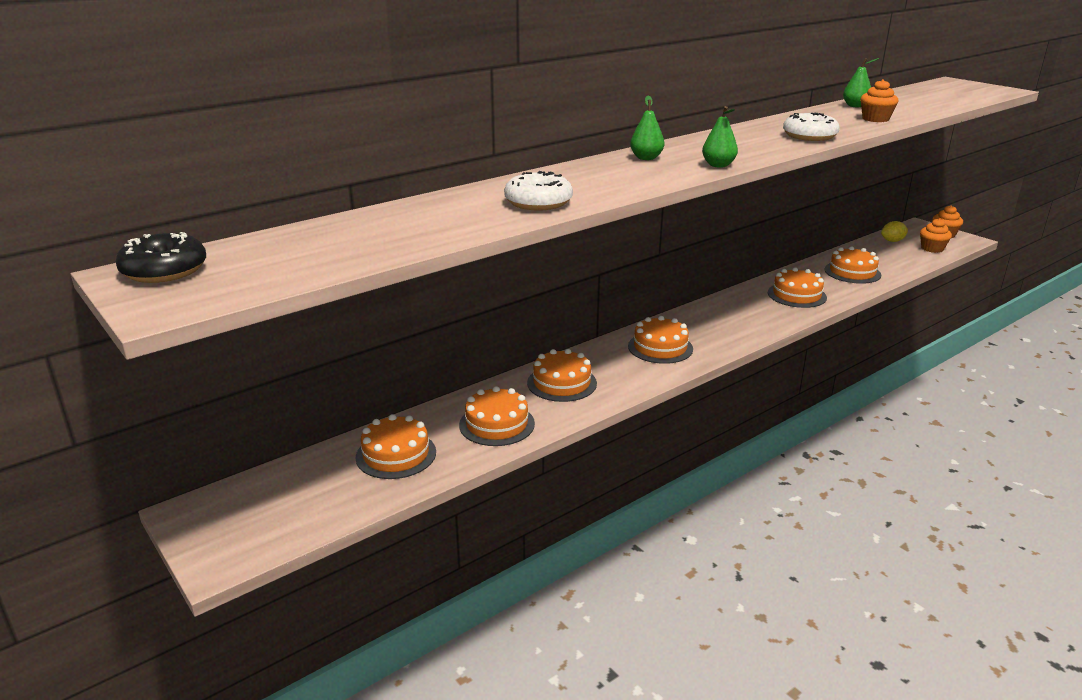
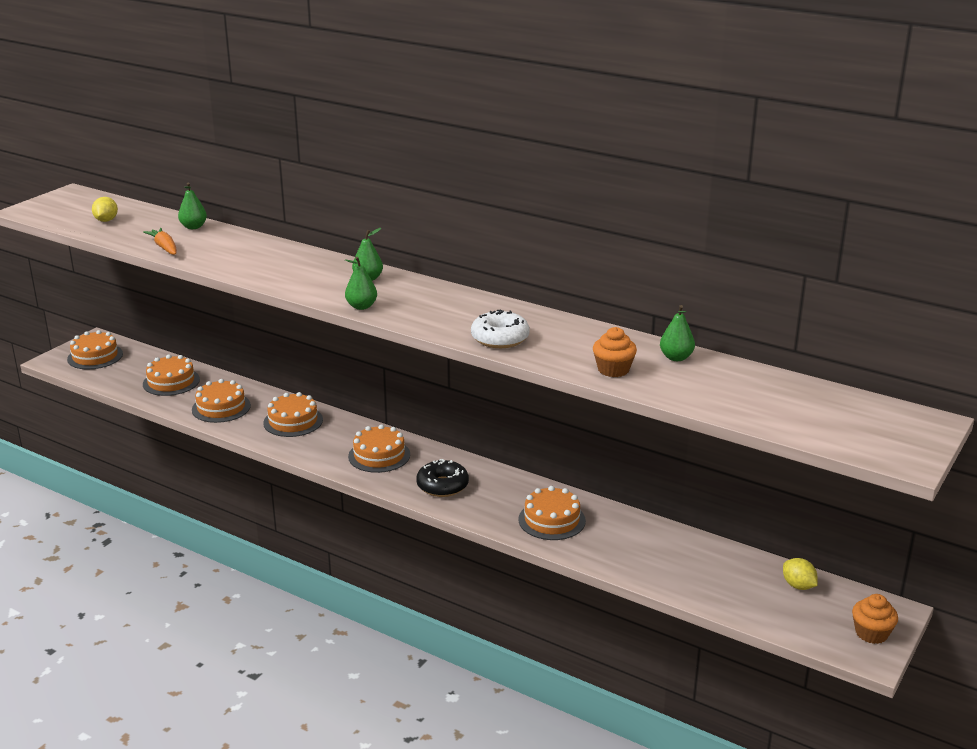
camera: 70 degrees right, 0 degrees up
black donut [116,232,206,283] -> black donut moved to [416,459,469,497]
white donut [504,171,573,211] -> none
orange cake [824,246,881,284] -> orange cake moved to [67,330,123,369]
orange cupcake [920,218,952,253] -> none
none -> yellow lemon [92,197,118,222]
none -> orange carrot [143,228,177,255]
none -> green pear [178,183,207,229]

